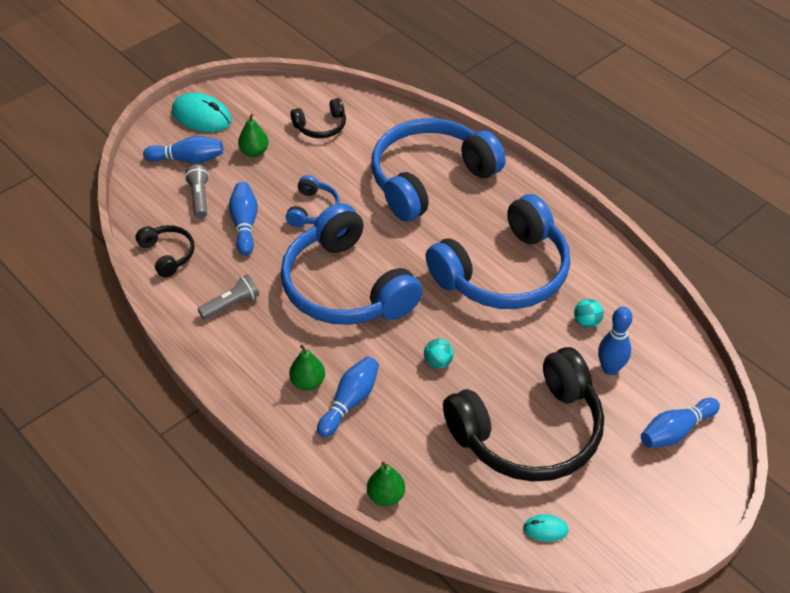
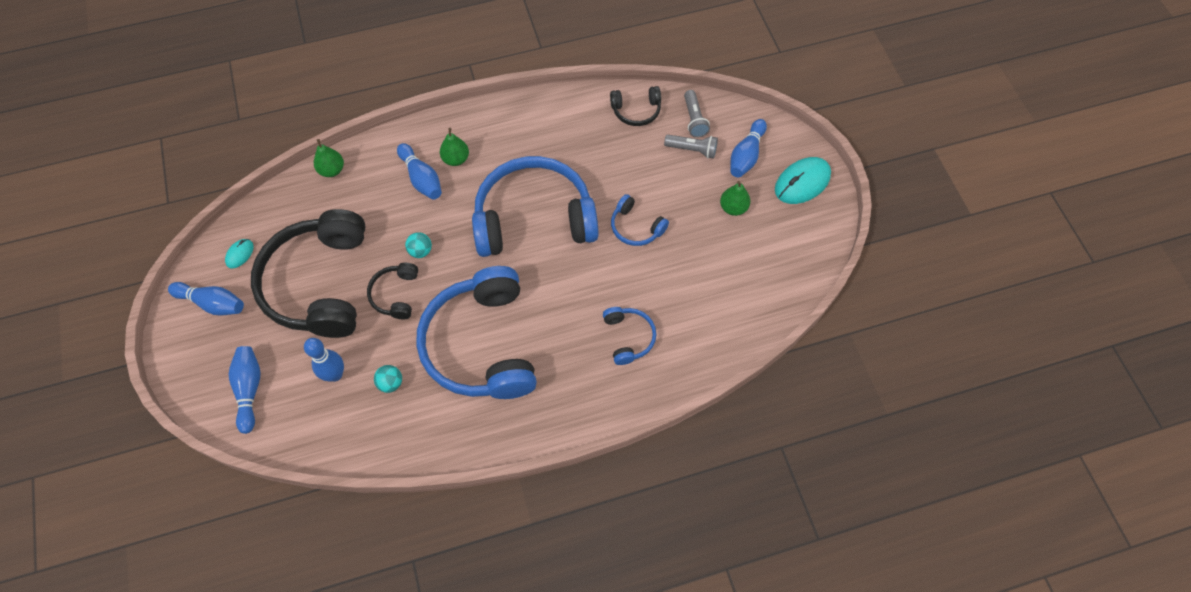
camera: 115 degrees right, 15 degrees up
grey flashlight [198,274,259,319] -> grey flashlight moved to [684,90,710,138]
blue bowling pin [229,182,258,255] -> blue bowling pin moved to [168,282,244,316]
black headphones [291,98,346,138] -> black headphones moved to [367,263,418,319]
blue headphones [371,118,506,222] -> blue headphones [603,307,656,365], size x0.45

